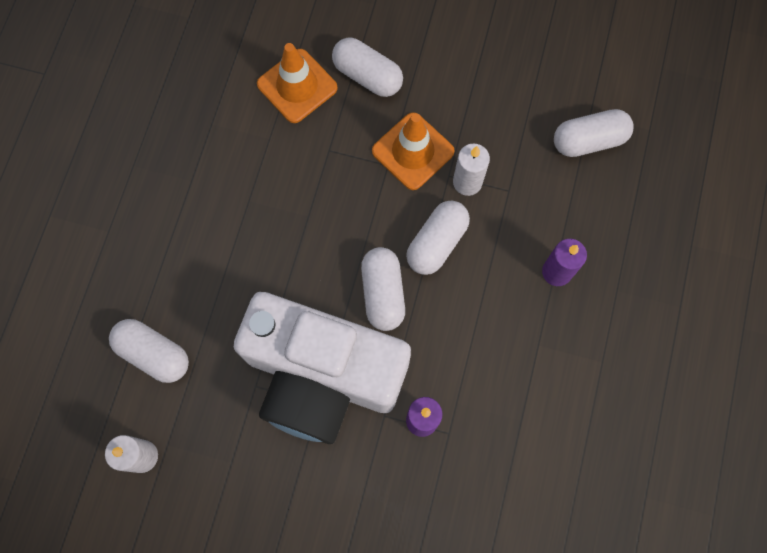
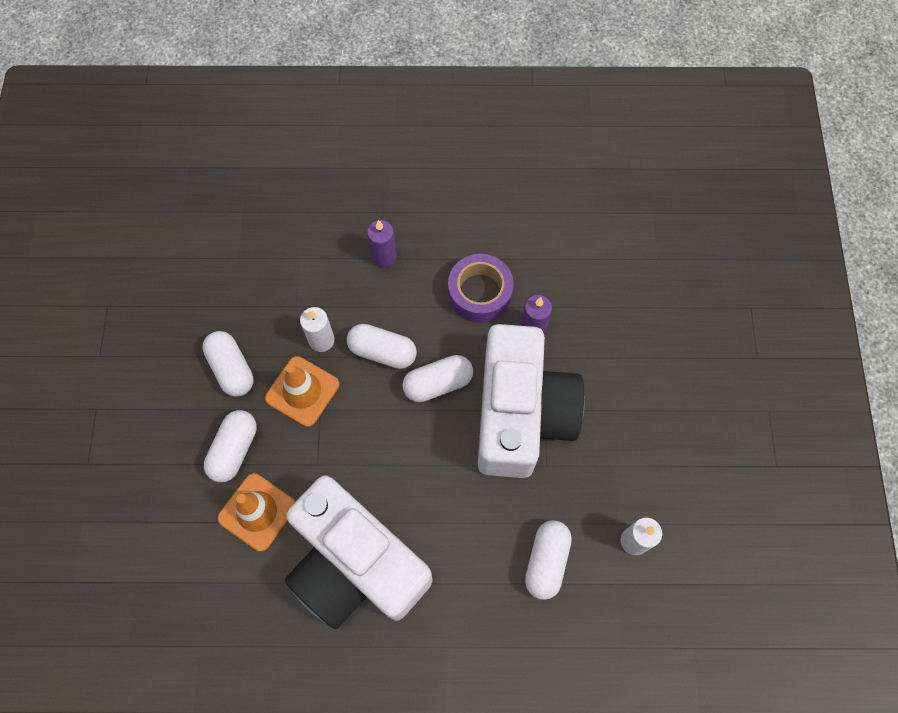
camera: 105 degrees left, 5 degrees down
white capsule [554,109,634,157] -> white capsule moved to [202,331,254,397]
none -> white camera [285,476,433,629]
none -> purple tape [448,254,514,323]

